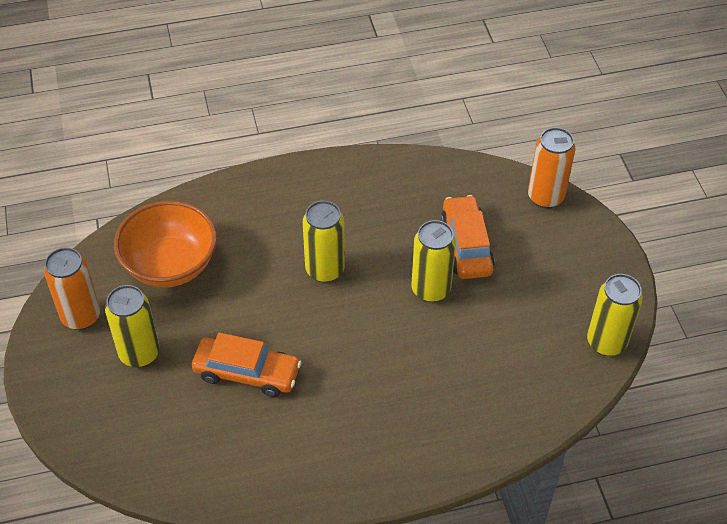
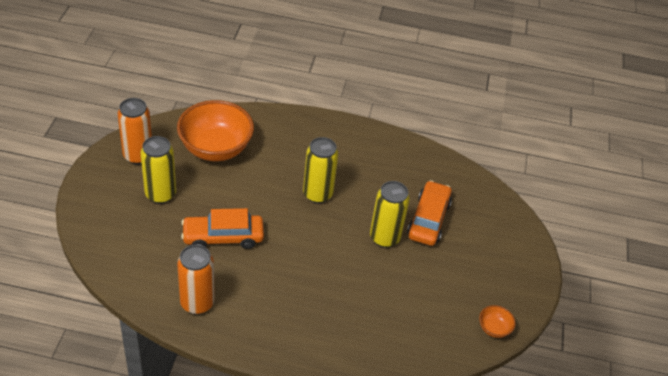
camera: 20 degrees right, 5 degrees down
orange car [192,332,301,397] -> orange car turned 135 degrees clockwise [181,208,264,249]
orange can [528,127,576,209] -> orange can moved to [177,245,215,314]
yellow can [587,274,643,356] -> orange bowl [479,305,516,338]

